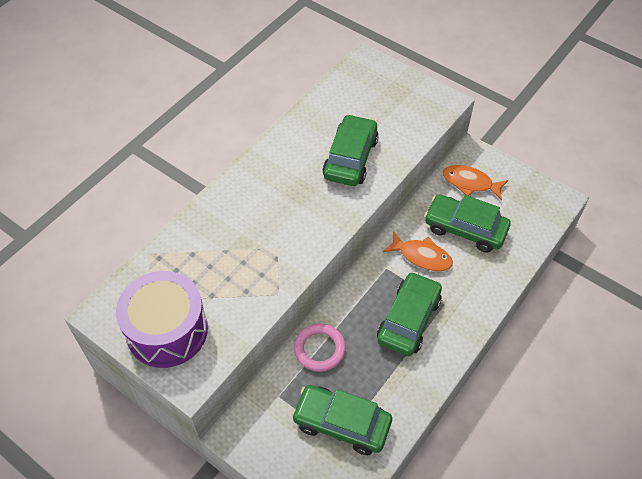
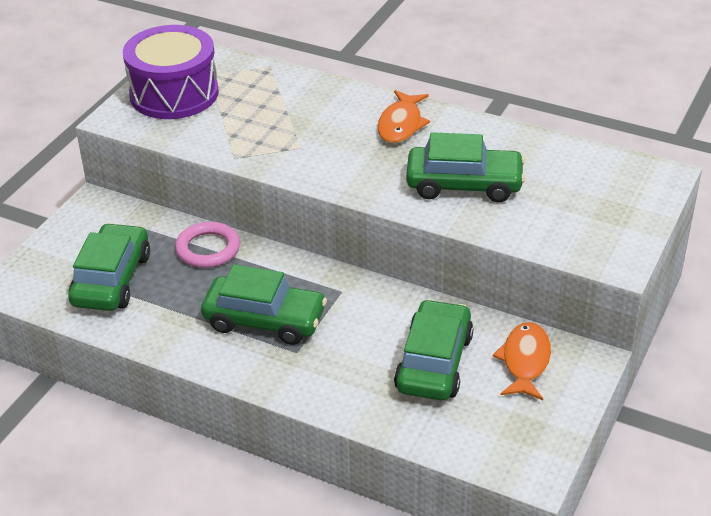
camera: 80 degrees right, 15 degrees down
orange fish [383,231,453,271] -> orange fish moved to [377,90,430,143]

